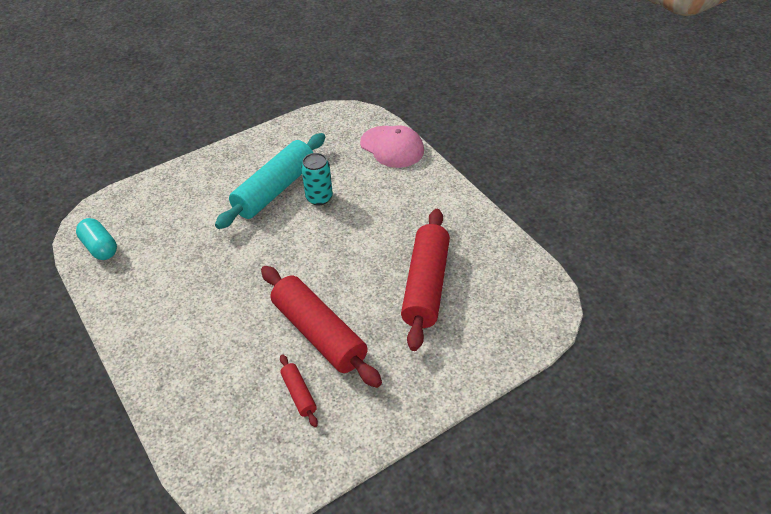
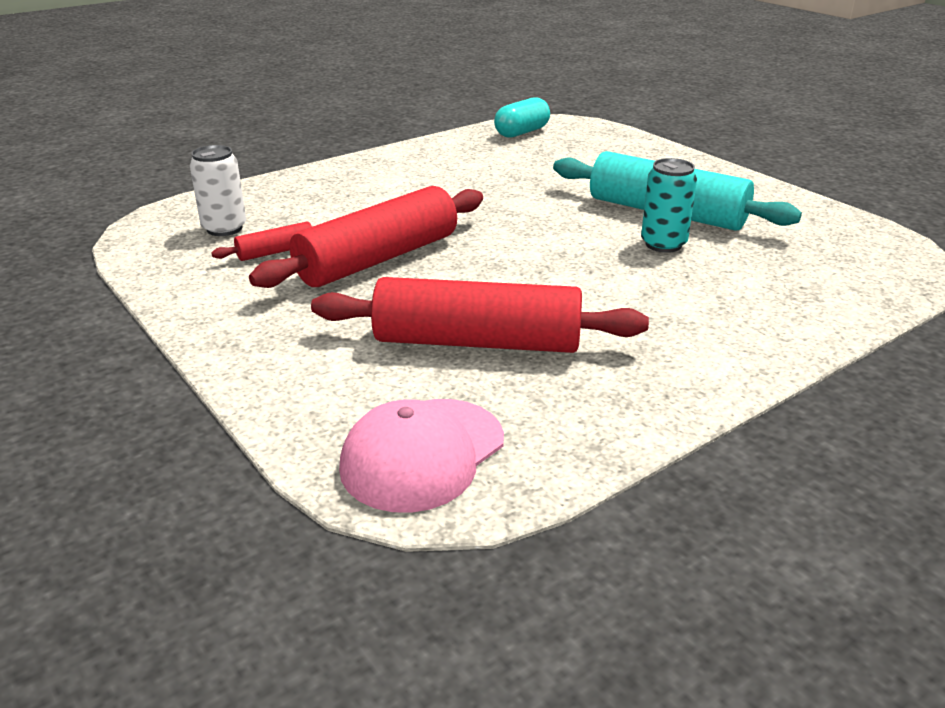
camera: 85 degrees right, 15 degrees down
pink cap [360,125,424,168] -> pink cap moved to [339,399,504,513]
none -> white can [190,145,246,236]

